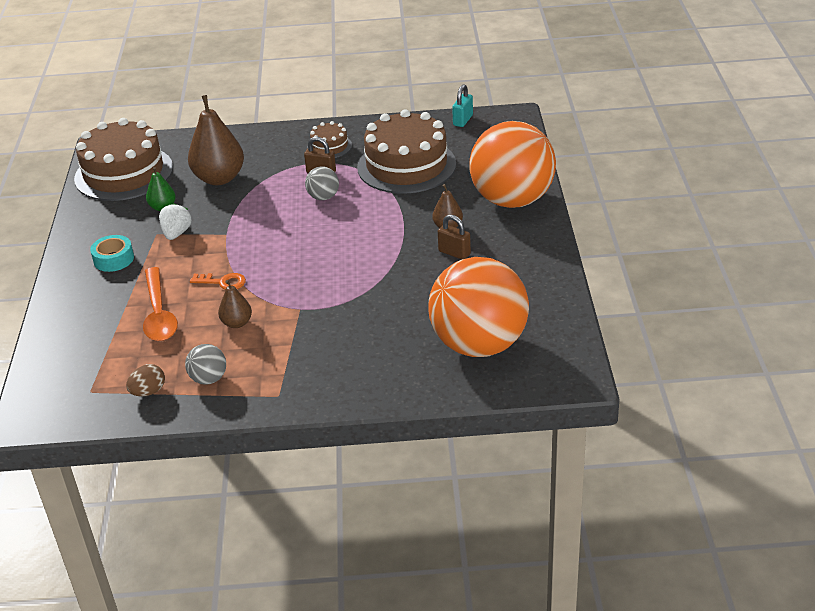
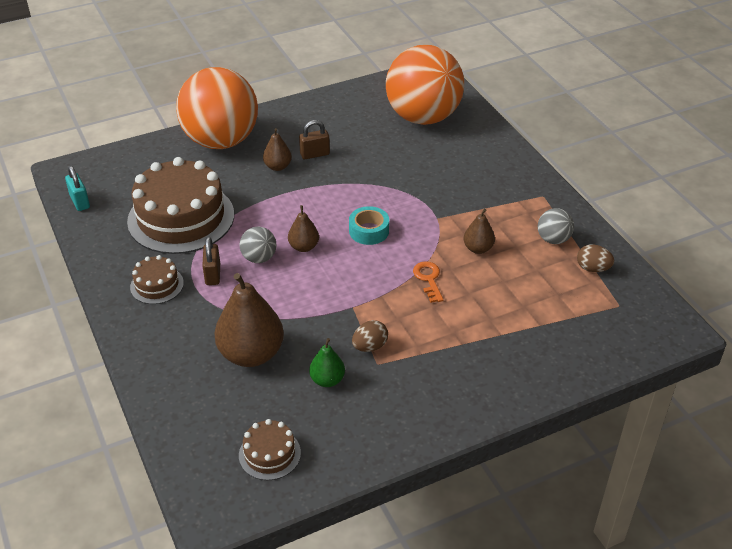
camera: 115 degrees left, 5 degrees up
brown cake [74,118,173,201] -> brown cake [239,419,301,480], size x0.47
turquoise tape [90,235,134,272] -> turquoise tape moved to [349,206,389,245]
orange spoon [143,267,178,341] -> none
white strawberry [159,203,192,240] -> brown egg [352,320,388,352]
brown padlock [438,215,471,259] -> brown padlock turned 60 degrees clockwise [299,120,330,159]
turquoise padlock [452,84,473,127] -> turquoise padlock turned 60 degrees clockwise [65,166,90,211]
none -> brown pear [288,205,319,252]

